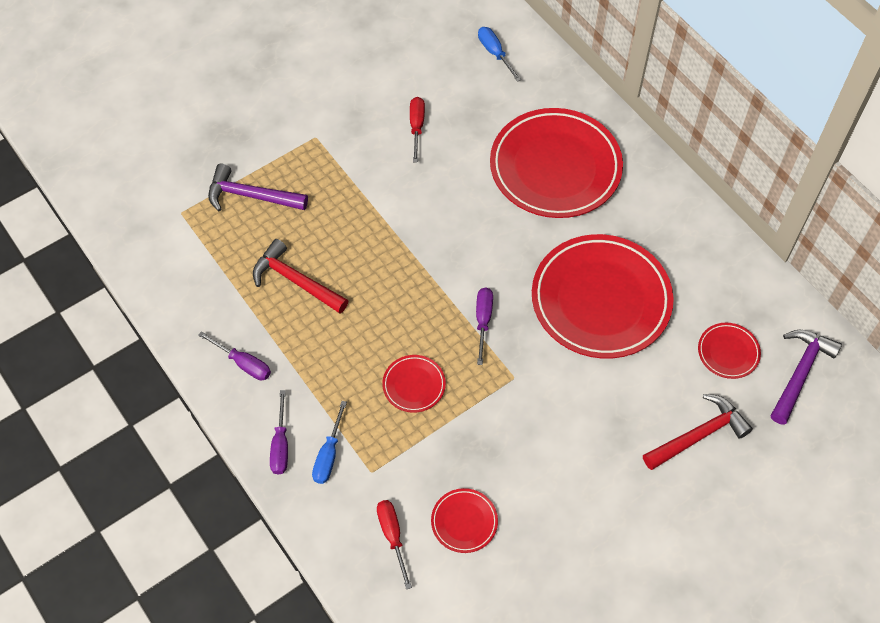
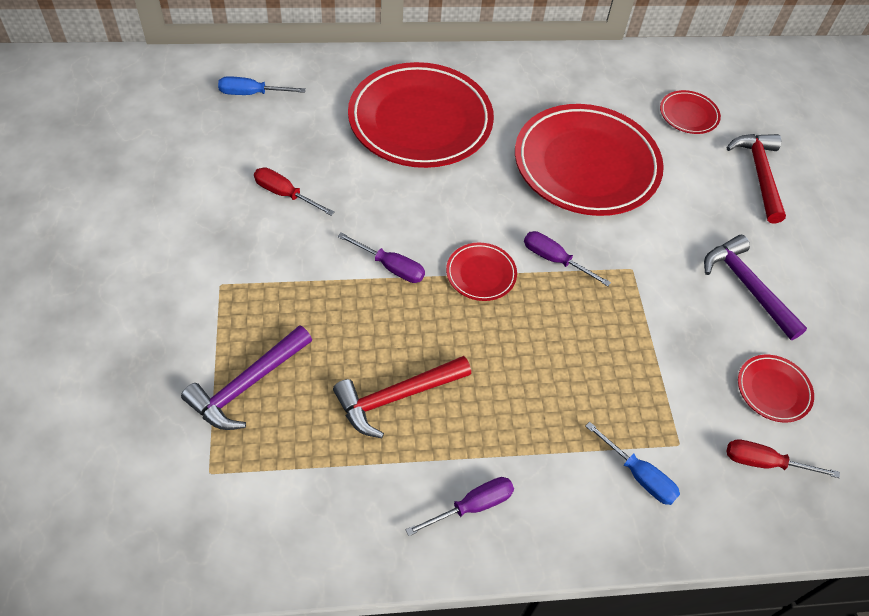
camera: 65 degrees left, 5 degrees down
purple screwdriver [270,390,288,475] -> purple screwdriver moved to [338,233,425,283]
red plate [382,355,446,413] -> red plate moved to [446,243,517,301]
purple hammer [771,330,842,425] -> purple hammer moved to [704,235,807,340]

